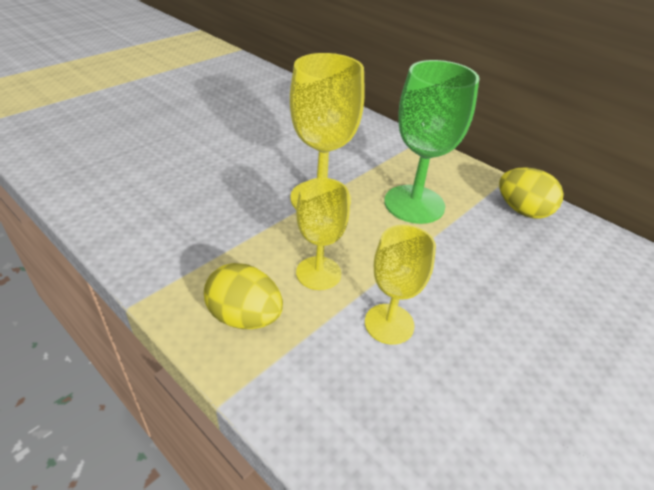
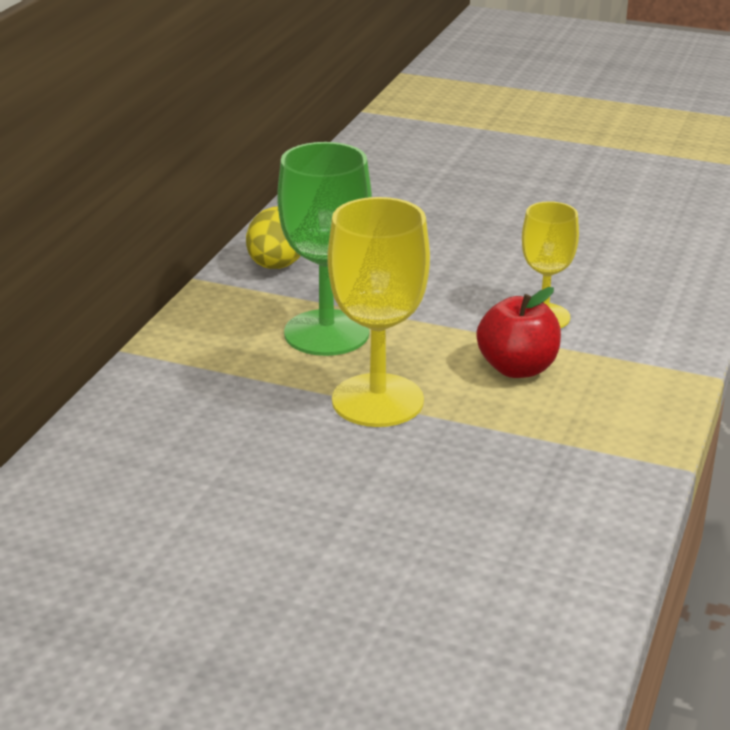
camera: 110 degrees left, 10 degrees down
yellow egg [204,263,283,329] -> none
yellow goblet [296,178,350,290] -> red apple [477,287,561,378]

